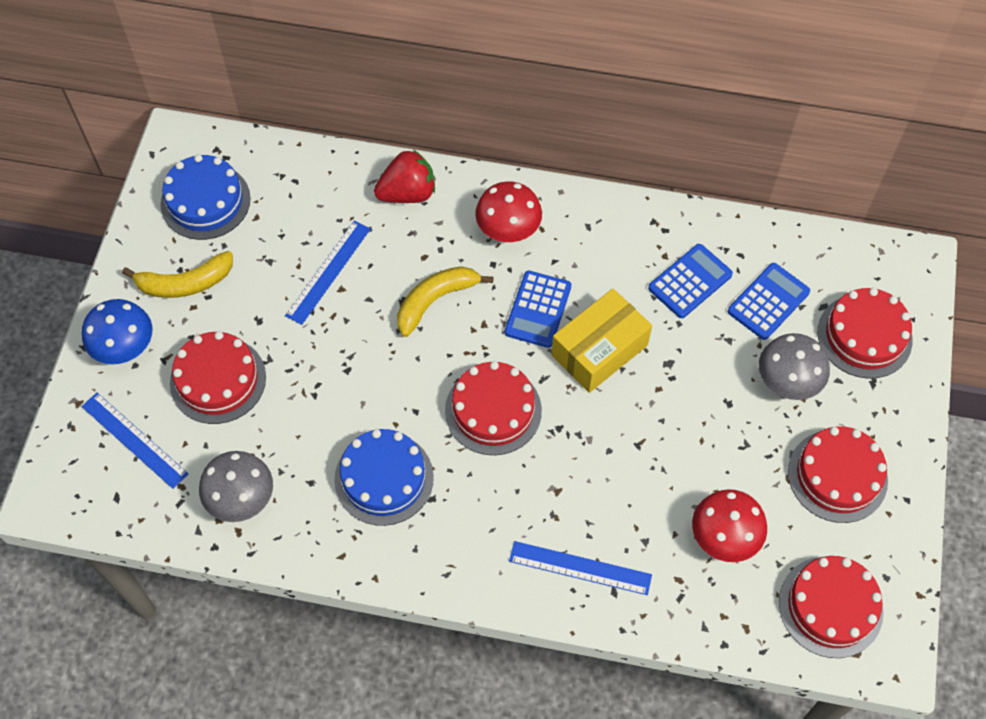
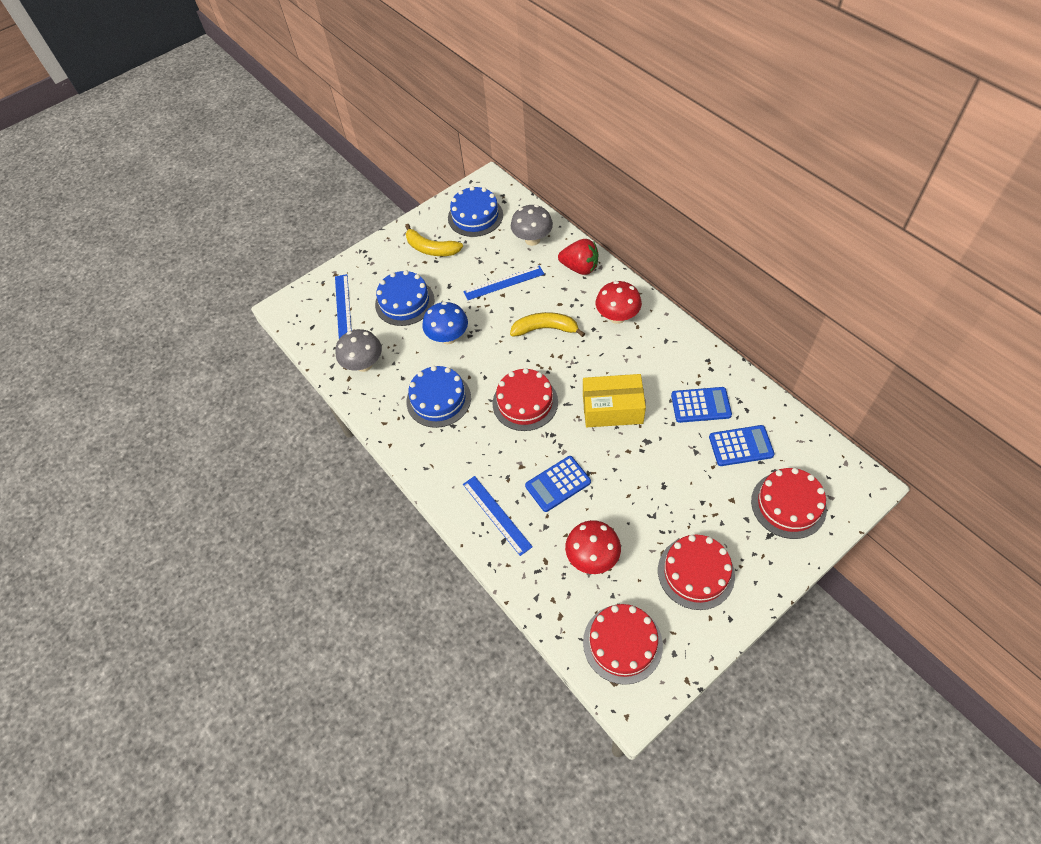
camera: 45 degrees right, 5 degrees down
blue mushroom [82,299,152,364] -> blue mushroom moved to [423,302,468,344]
red cake [170,331,266,424] -> blue cake [375,270,434,326]
blue calculator [505,271,572,348] -> blue calculator moved to [525,456,591,512]
grey mushroom [759,333,830,400] -> grey mushroom moved to [511,205,553,246]

